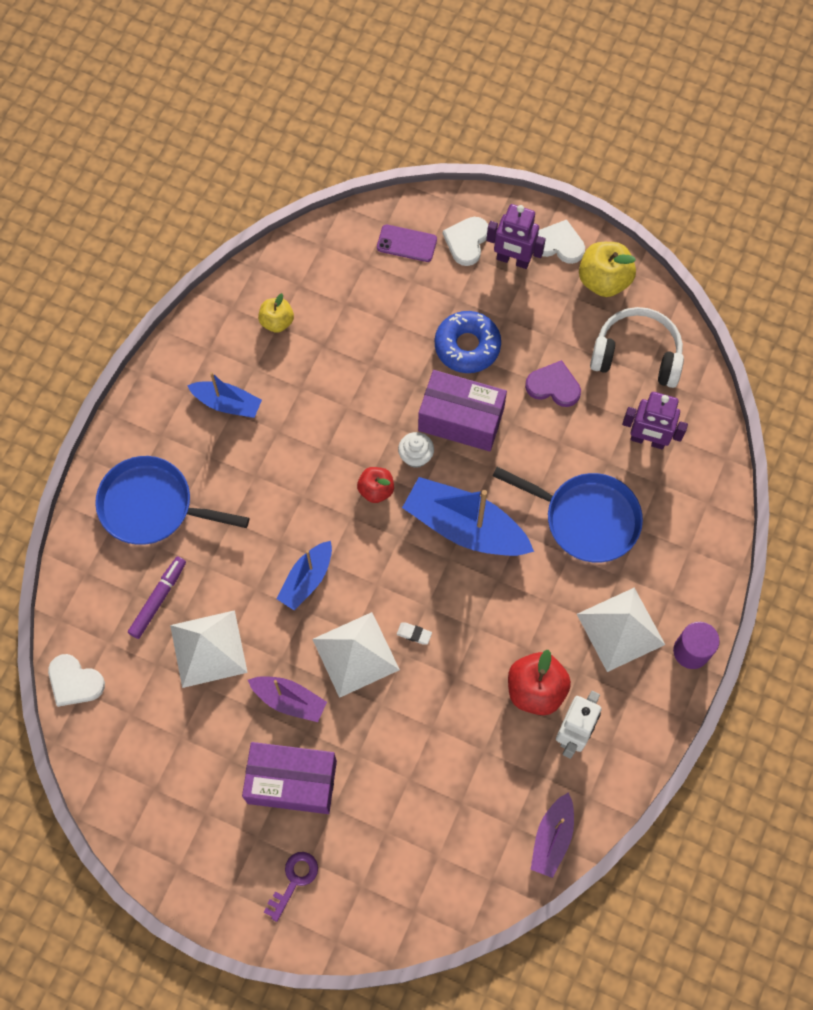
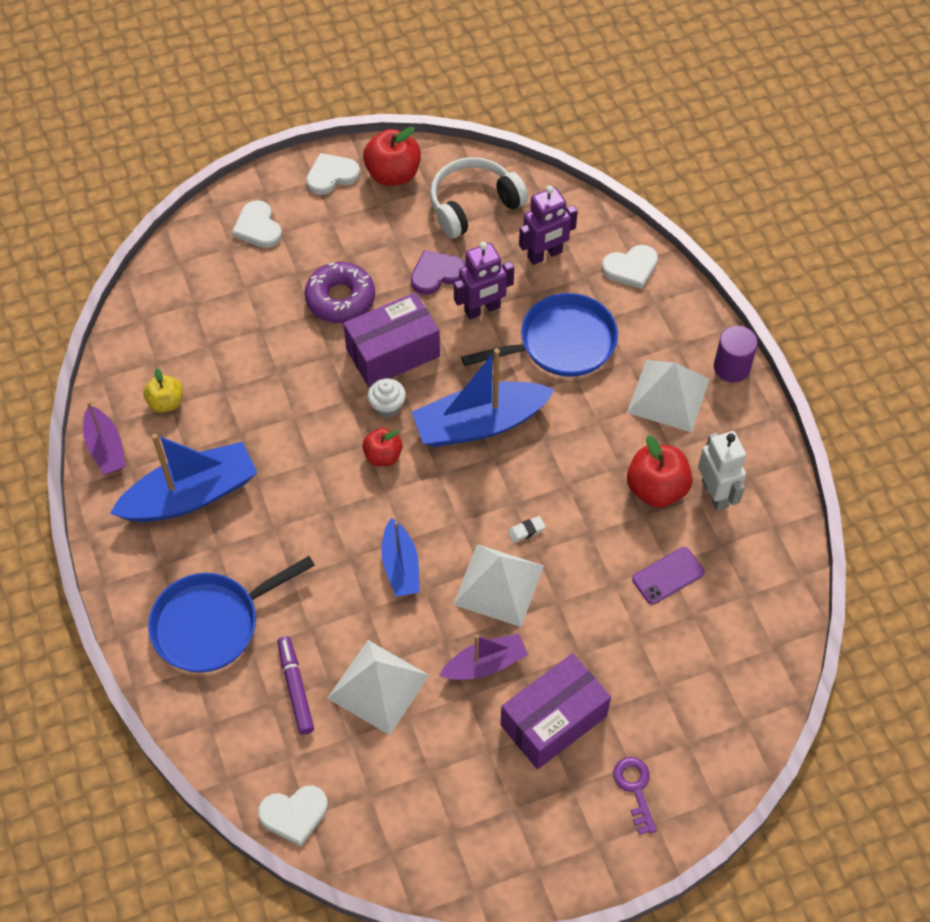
camera: 45 degrees left, 10 degrees down
blue boat [187,372,262,418] -> blue boat [110,434,257,522], size x1.73
purple phone [377,225,437,262] -> purple phone moved to [632,547,705,605]
blue donut [435,311,501,373] -> purple donut [305,262,375,323]
purple robot [486,204,546,269] -> purple robot moved to [454,242,514,319]
purple boat [530,792,574,878] -> purple boat moved to [83,401,126,475]
yellow apple [579,242,636,297] -> red apple [363,127,421,186]
none -> white heart [602,245,658,289]

